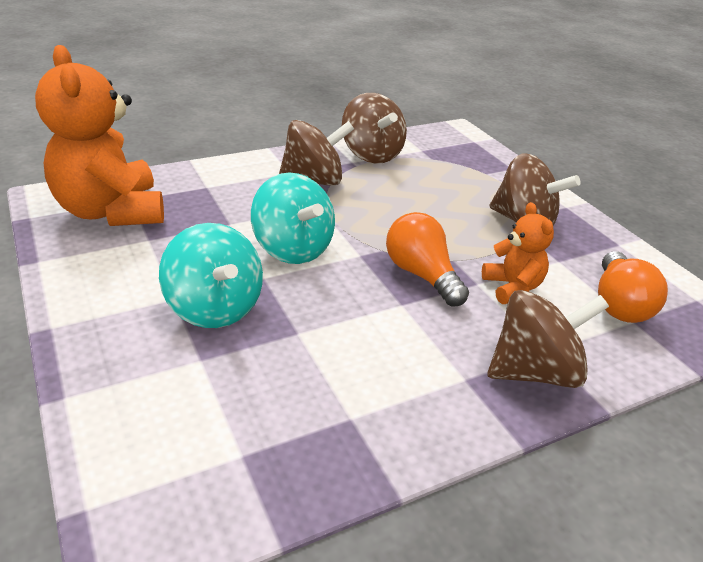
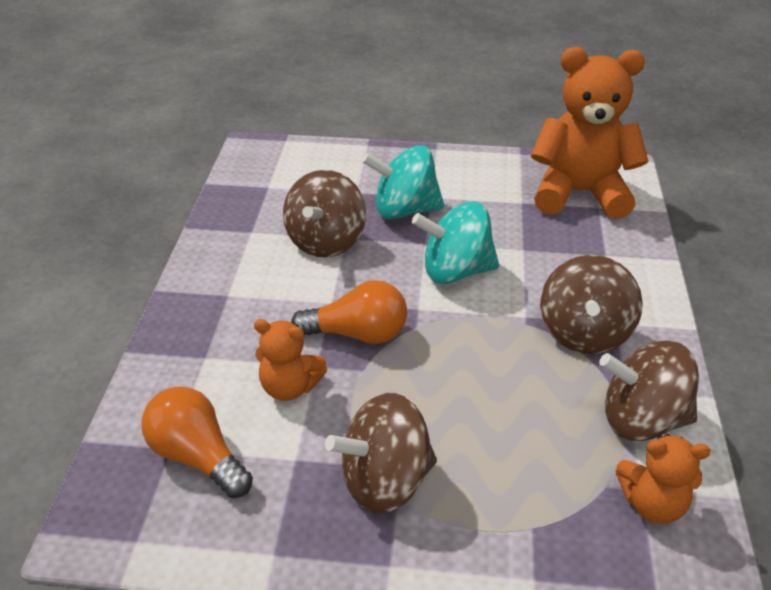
camera: 125 degrees right, 5 degrees up
brown spinning top [488,290,609,388] -> brown spinning top moved to [283,170,366,258]
none -> orange teddy bear [615,434,711,524]

